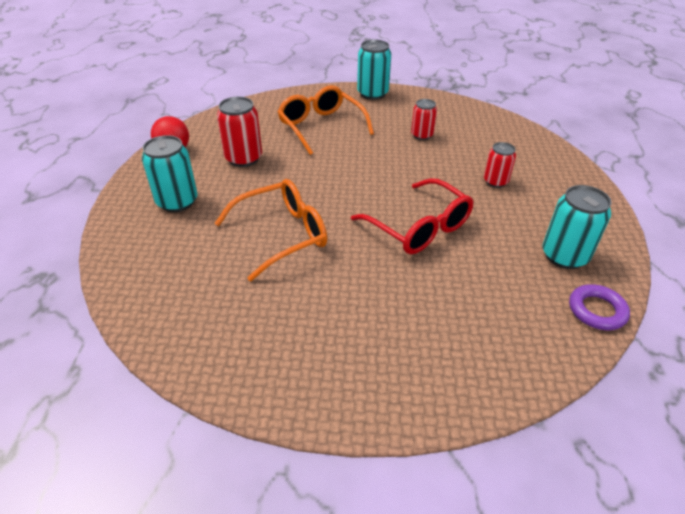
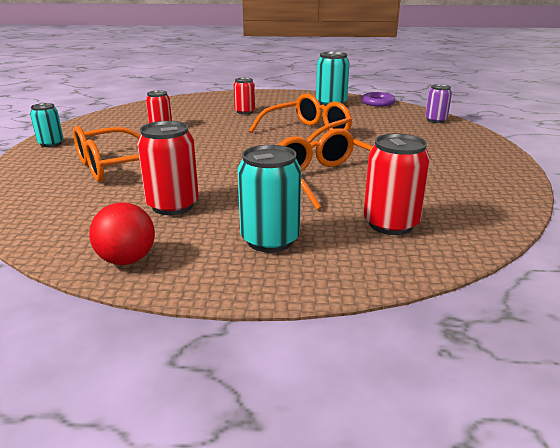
camera: 90 degrees left, 15 degrees down
red glasses [351,178,474,254] -> orange glasses [249,93,352,143]
turquoise can [357,39,391,100] -> turquoise can [30,103,64,147], size x0.63
none -> red can [364,133,430,235]
none -> purple can [425,84,452,123]

